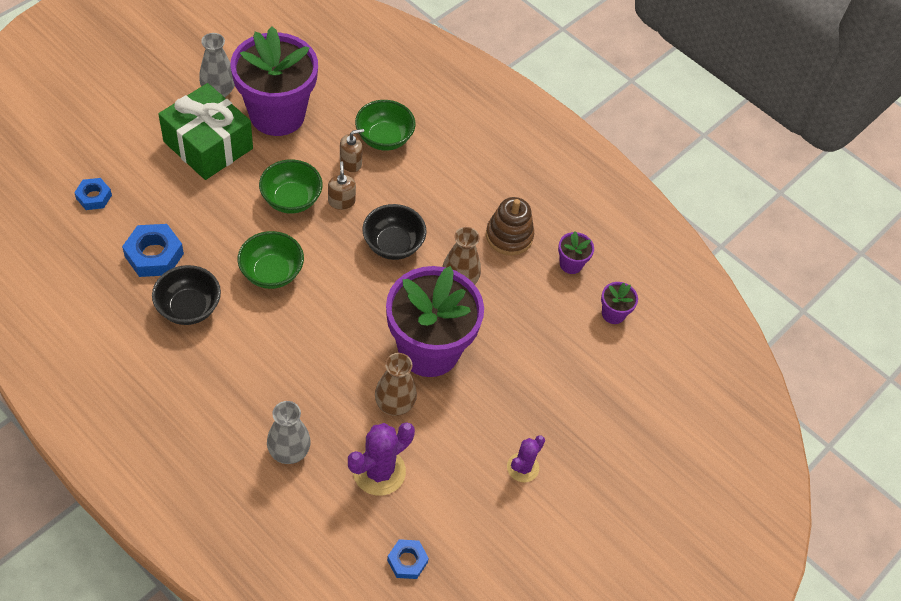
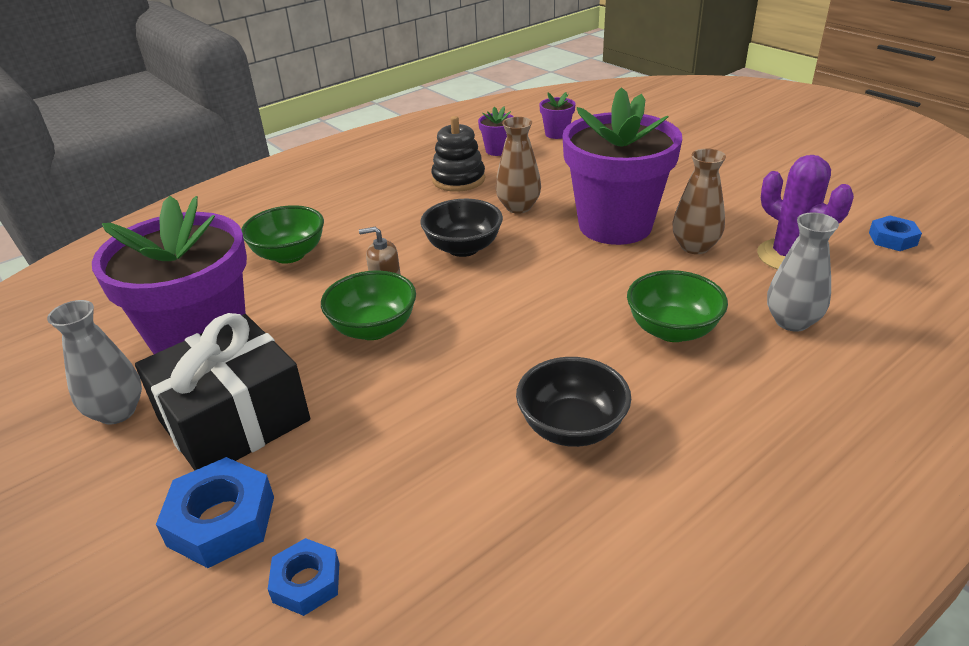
camera: 75 degrees left, 20 degrees down
blue nut [122,224,184,277] -> blue nut moved to [156,457,274,568]
green gift [158,83,253,180] -> black gift [135,313,310,471]
green bowl [238,231,304,289] -> green bowl moved to [627,270,728,342]
brown soap dispenser [340,129,364,172] -> none
brown stacking toy [486,197,534,256] -> black stacking toy [431,116,485,192]
purple cactus [507,435,545,482] -> none

